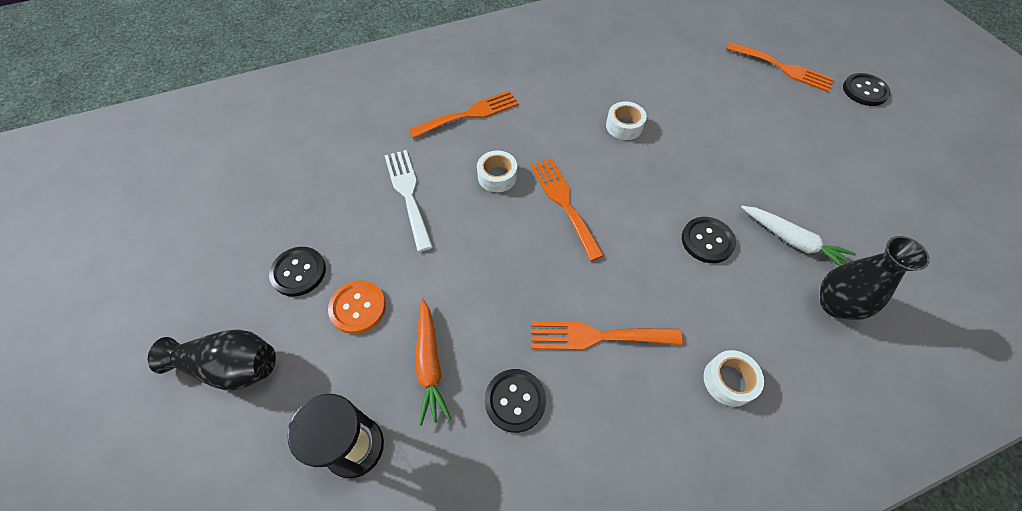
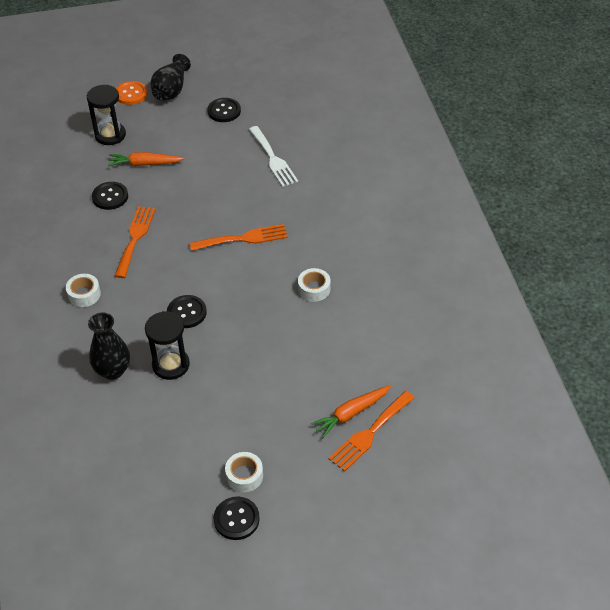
camera: 100 degrees right, 10 degrees down
orange button [328,280,386,334] -> orange button moved to [116,81,148,105]
white fork [384,150,433,252] -> white fork turned 75 degrees clockwise [249,126,298,187]
orange fork [409,91,519,139] -> none
white tape [477,150,517,192] -> white tape moved to [225,452,263,492]
white carrot [741,206,856,266] -> black hourglass [145,311,190,380]
black button [843,73,891,106] -> black button moved to [214,496,260,540]
none -> orange carrot [310,385,391,438]

